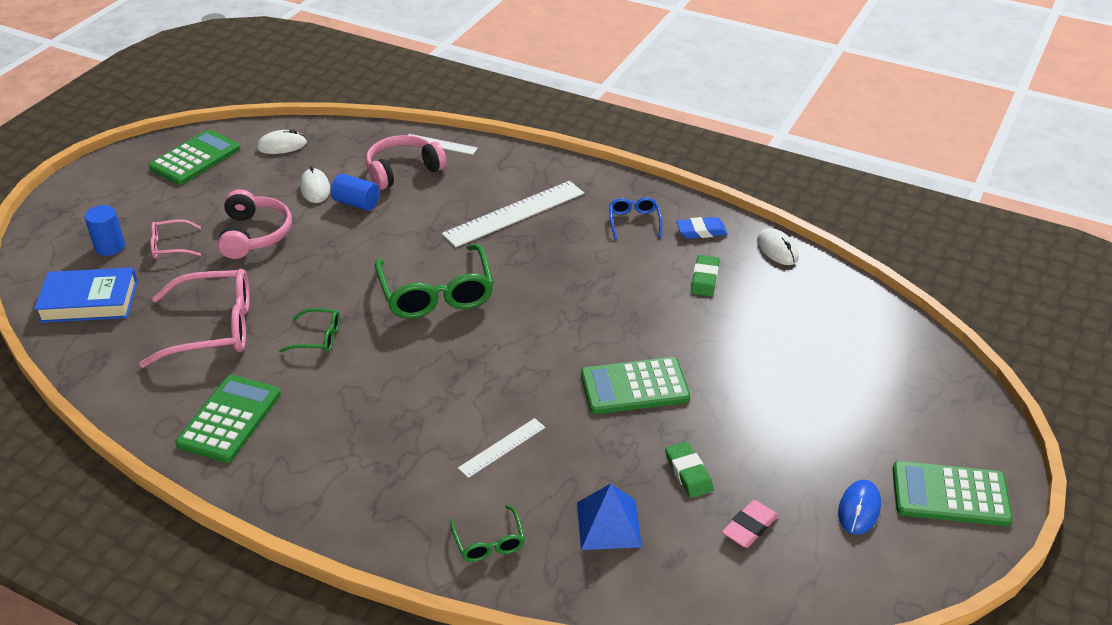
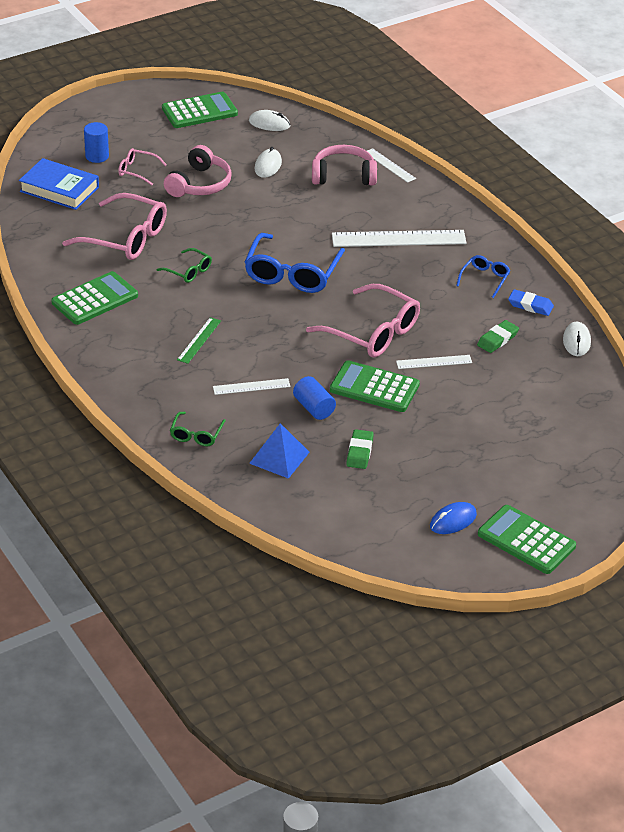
camera: 30 degrees right, 0 degrees up
blue cylinder [331,174,380,211] -> blue cylinder moved to [293,376,336,420]
green glasses [375,244,494,319] -> blue glasses [244,233,345,293]
pink eraser [722,500,778,548] -> none
none -> green ruler [177,317,221,364]
none -> pink glasses [306,284,420,358]
none -> white ruler [396,355,472,369]

